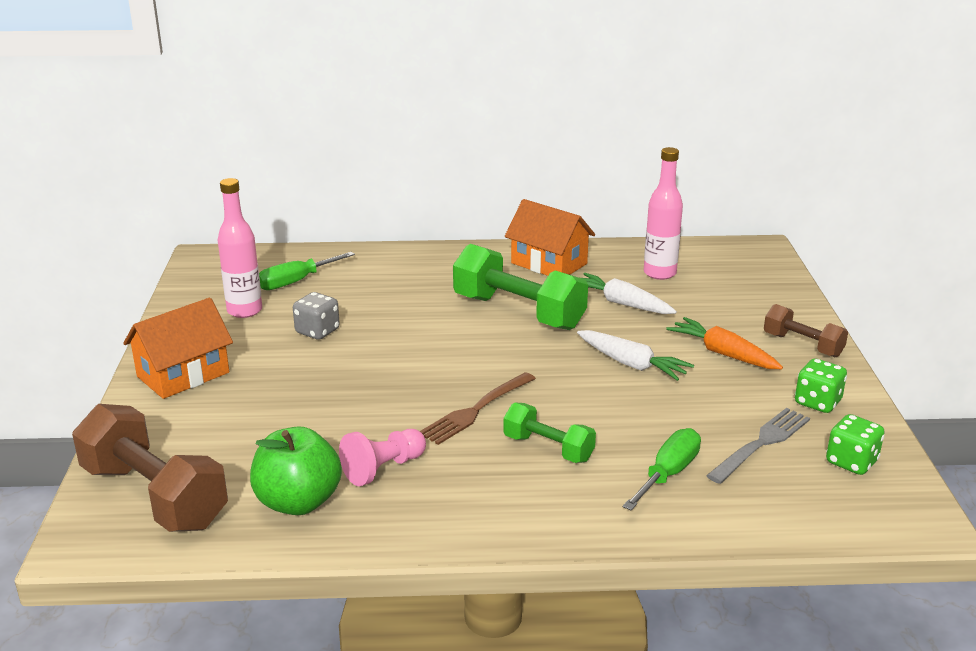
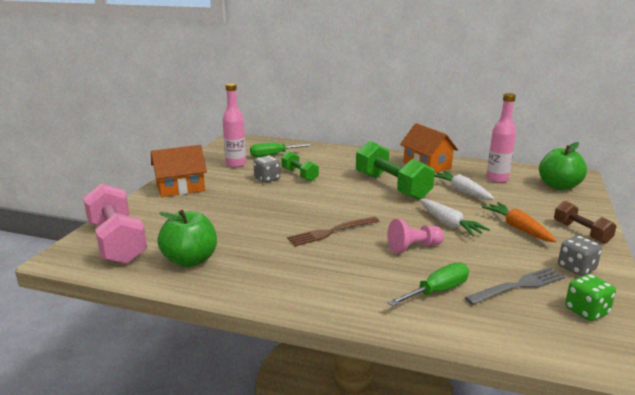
camera: 20 degrees right, 5 degrees down
brown dumbbell [72,404,228,532] -> pink dumbbell [83,183,147,264]
pink pawn [339,429,426,486] -> pink pawn moved to [387,219,444,253]
green dumbbell [504,403,596,463] -> green dumbbell moved to [281,151,319,182]
green dice [795,358,847,413] -> grey dice [558,236,602,276]
none -> green apple [539,142,587,190]

